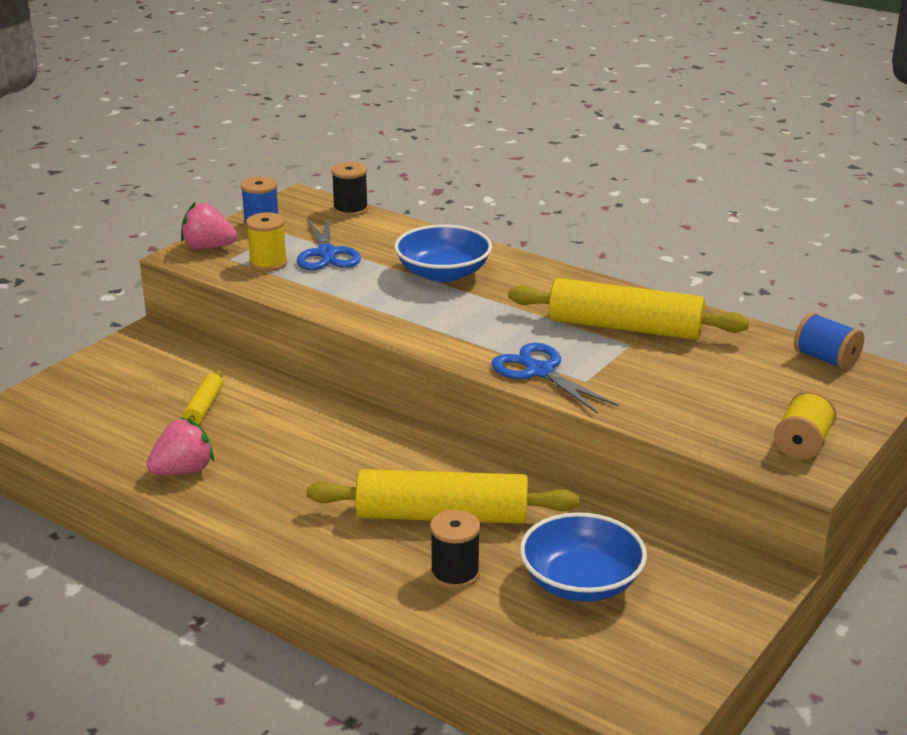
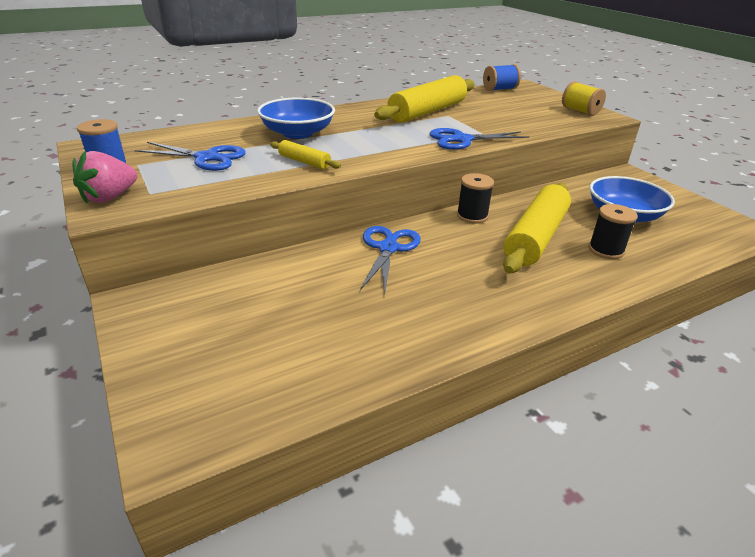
camera: 65 degrees left, 5 degrees up
pink strawberry [146,418,214,475] -> none
yellow rolling pin [183,369,223,425] -> yellow rolling pin moved to [270,140,341,170]
yellow spool [246,212,287,272] -> none
black spool [331,162,368,216] -> black spool moved to [457,173,494,224]
none -> blue scissors [360,226,421,295]

